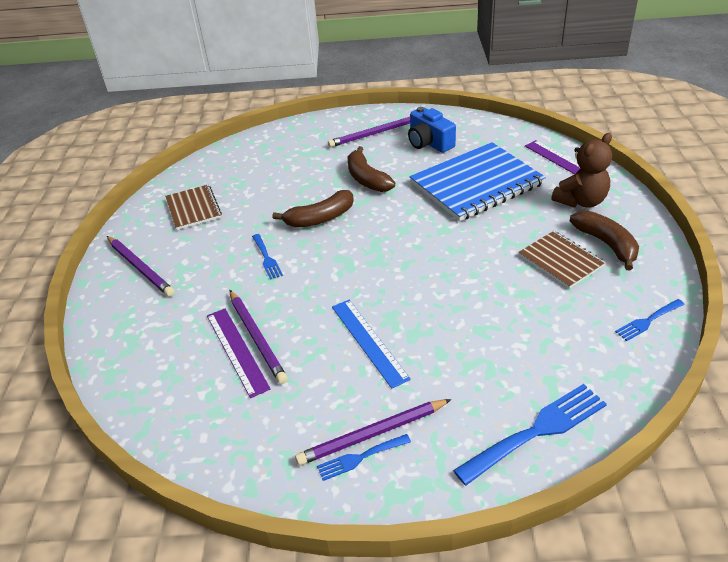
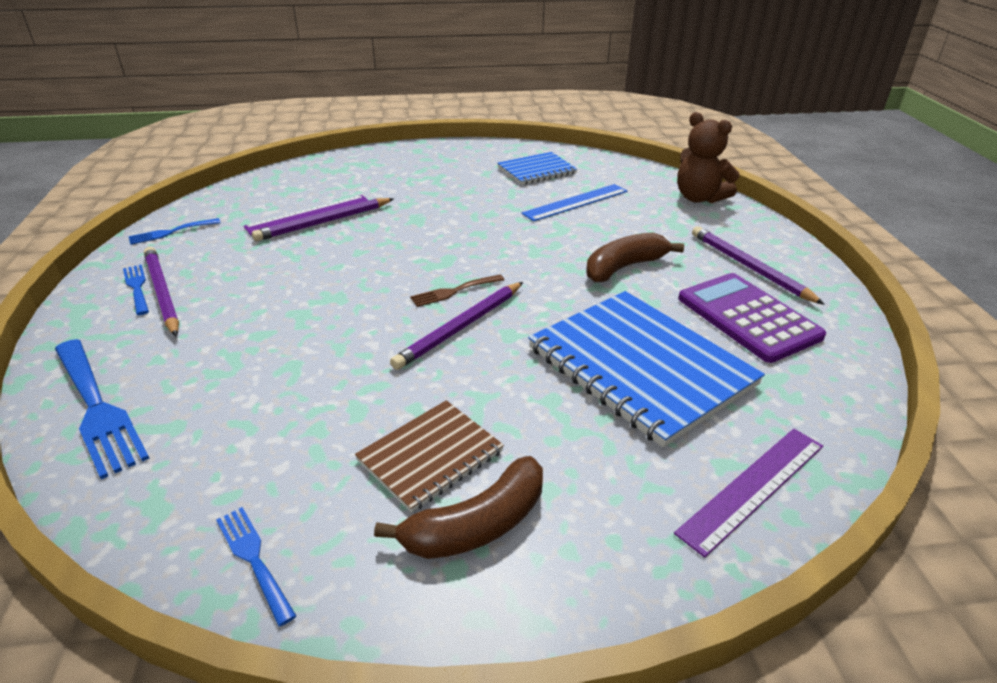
camera: 80 degrees right, 5 degrees down
purple pencil [107,236,175,297] -> purple pencil moved to [390,282,523,370]
brown notebook [165,185,222,230] -> blue notebook [497,152,577,185]
blue fork [252,234,283,280] -> blue fork moved to [128,218,221,245]
brown banana [272,190,354,227] -> none
blue ruler [332,300,411,389] -> blue ruler moved to [521,184,627,222]
blue camera [408,107,456,153] -> purple calculator [678,273,826,363]
brown teddy bear [551,133,612,208] -> brown teddy bear moved to [677,112,739,203]
none -> brown fork [410,275,504,307]

